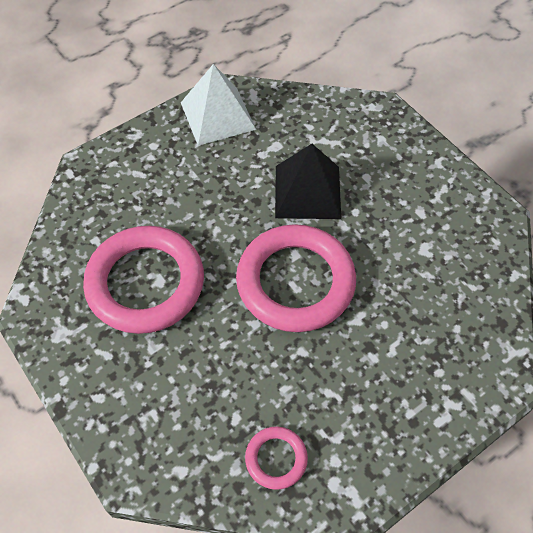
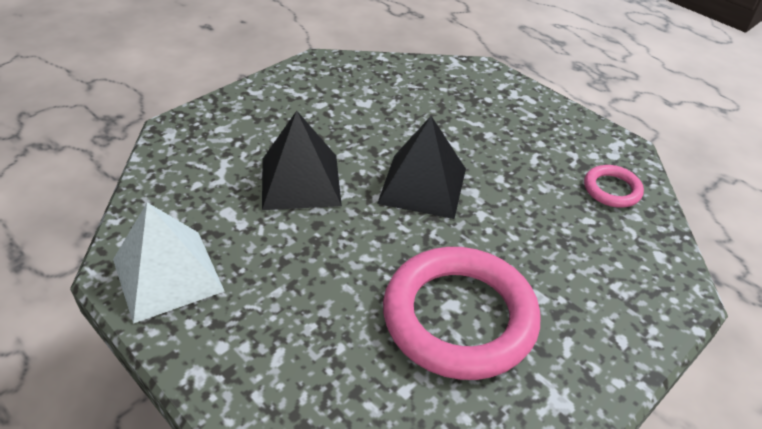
camera: 100 degrees left, 15 degrees down
pink ring [236,224,356,332] -> black pyramid [377,116,466,219]

